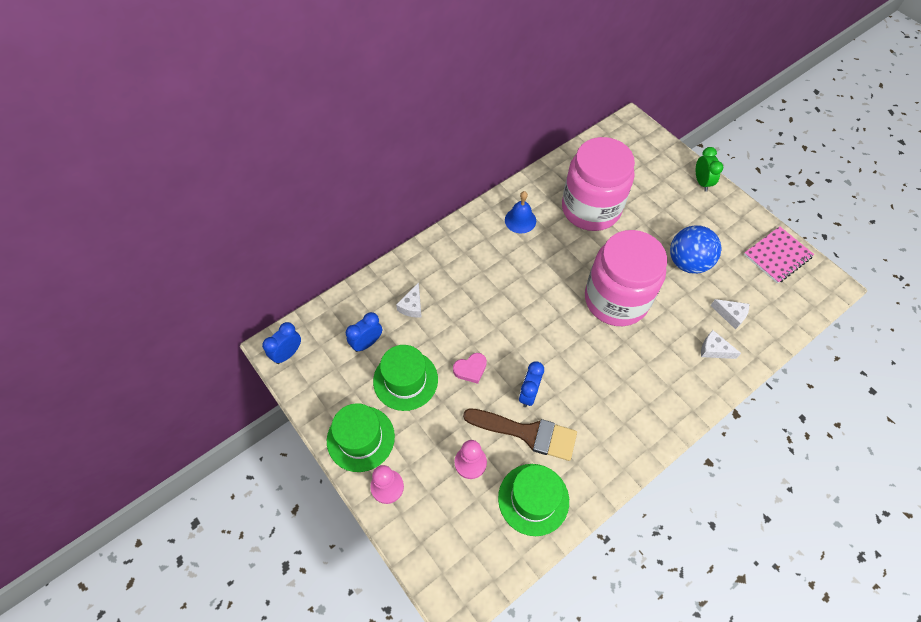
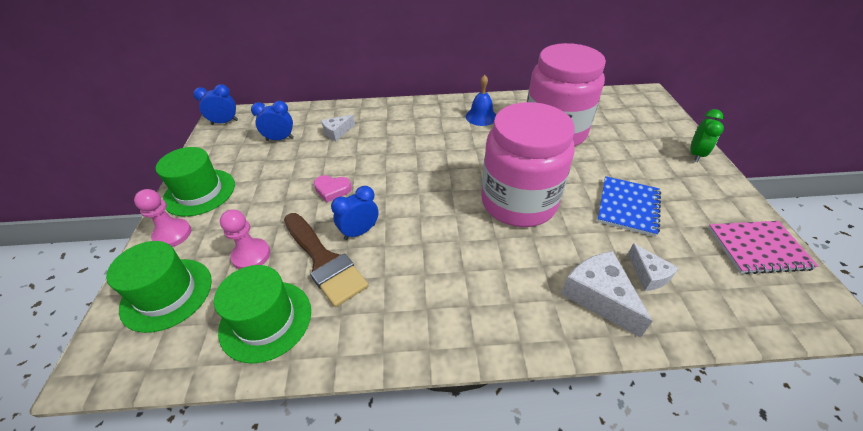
camera: 35 degrees right, 15 degrees down
green hat [373,345,438,411] -> green hat moved to [106,241,212,333]
blue ball [670,225,721,274] -> blue notebook [597,176,661,237]
white cheese [701,330,741,359] -> white cheese [561,251,653,338], size x1.66

